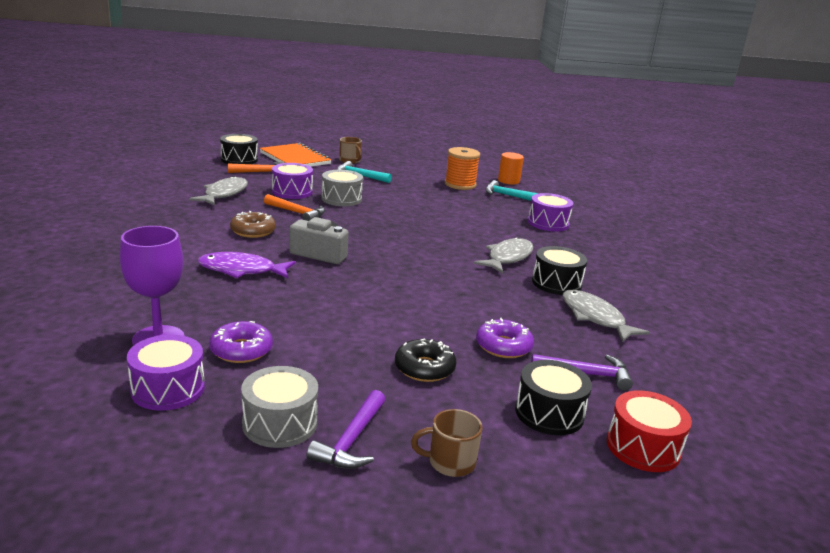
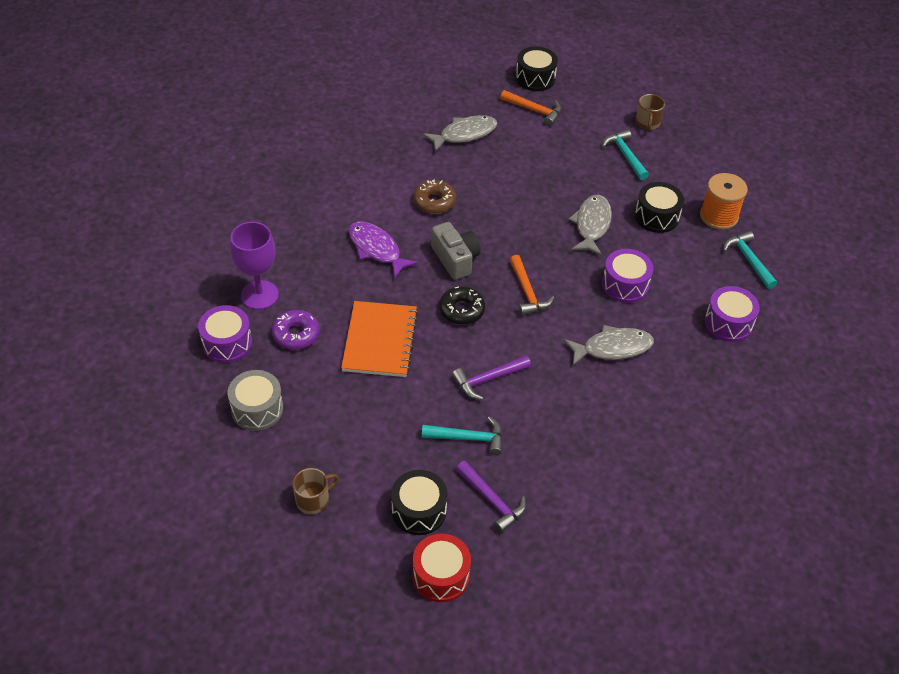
camera: 45 degrees right, 25 degrees up
orange notebook [260,143,332,167] -> orange notebook moved to [341,301,418,377]
orange hammer [264,194,325,221] -> orange hammer moved to [509,255,555,316]
purple drum [272,163,313,199] -> purple drum moved to [602,249,653,303]
purple hammer [307,390,386,469] -> purple hammer moved to [452,356,531,400]
grey drum [322,170,363,206] -> none
black donut [395,338,456,382] -> black donut moved to [439,286,486,325]
brown mug [411,409,482,477] -> brown mug turned 105 degrees clockwise [293,468,339,514]
purple donut [476,318,534,358] -> turquoise hammer [422,416,503,456]
orange cylinder [498,152,524,185] -> none
black drum [532,246,587,295] -> black drum moved to [635,182,684,233]
grey fish [563,290,650,342] -> grey fish moved to [569,195,612,256]

